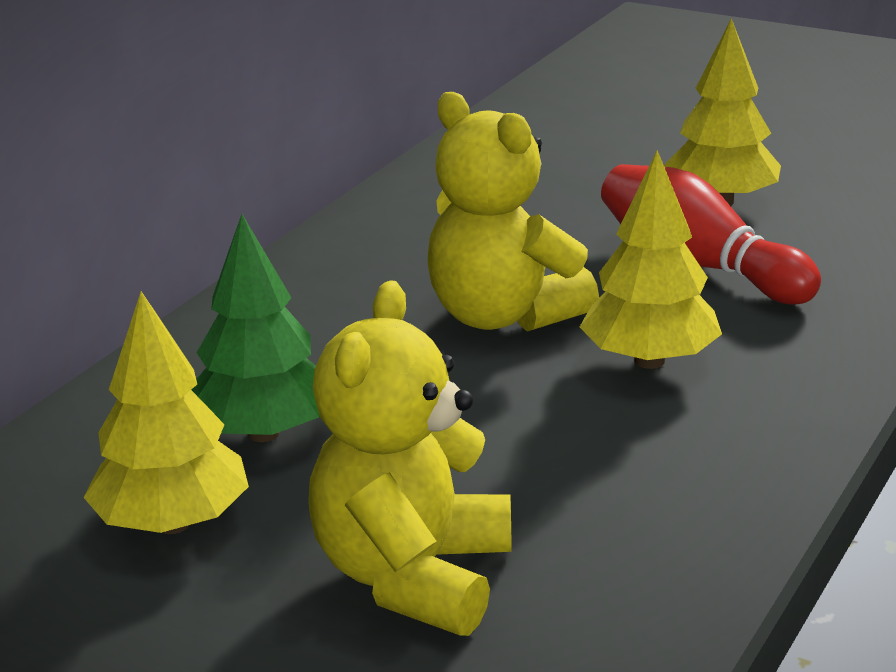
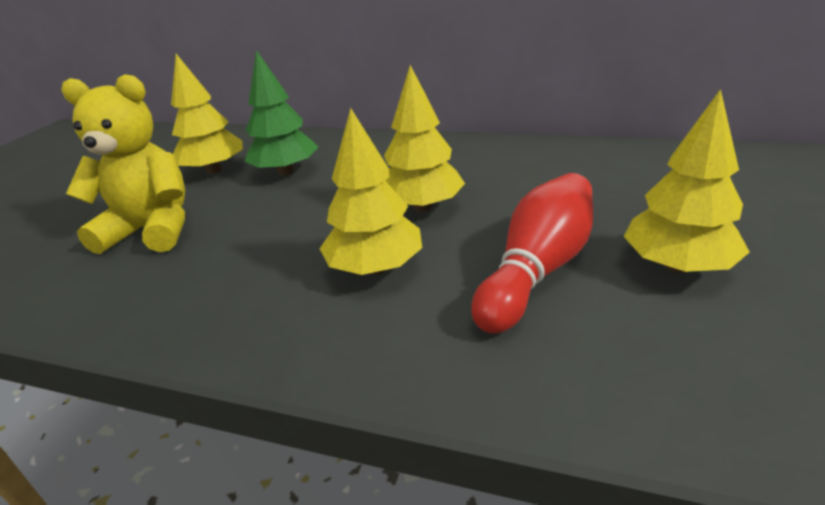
camera: 80 degrees right, 5 degrees up
yellow teddy bear [428,92,599,332] -> yellow tree [384,65,465,212]

